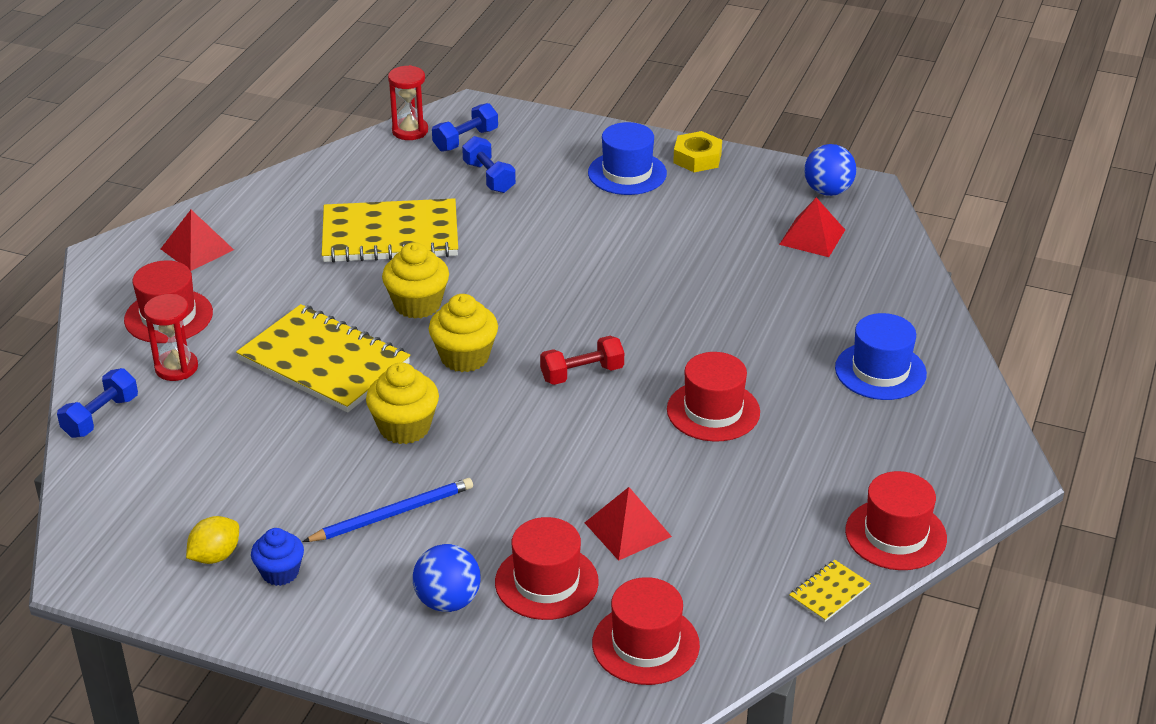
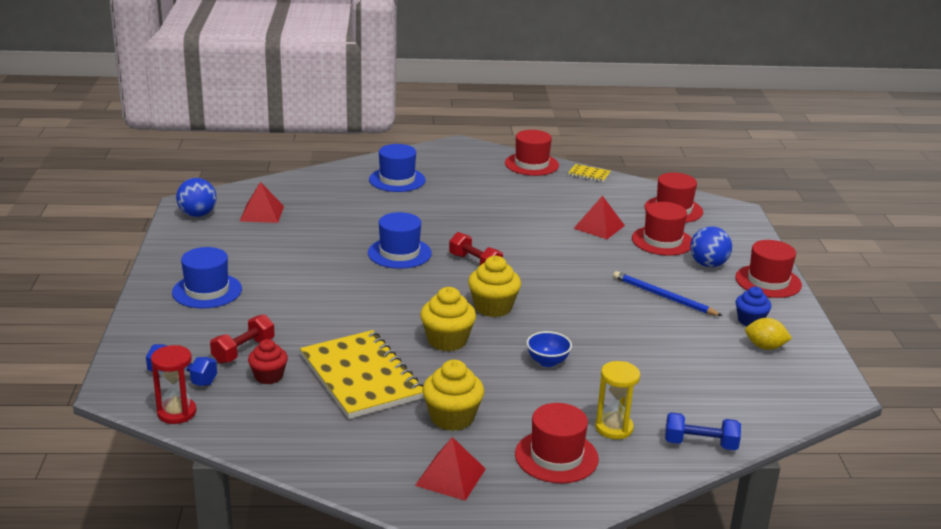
camera: 115 degrees left, 10 degrees down
red hourglass [144,294,198,381] -> yellow hourglass [595,361,640,439]
yellow notebook [236,304,410,413] -> blue bowl [526,331,572,367]
yellow cupcake [366,362,439,444] -> yellow cupcake moved to [422,360,484,431]
blue dumbbell [462,136,516,193] -> red dumbbell [210,314,275,364]
red hat [667,352,760,442] -> red hat moved to [735,240,802,298]
yellow nut [673,131,722,172] -> none
none -> red cupcake [248,339,288,384]
none -> blue hat [368,212,432,269]

